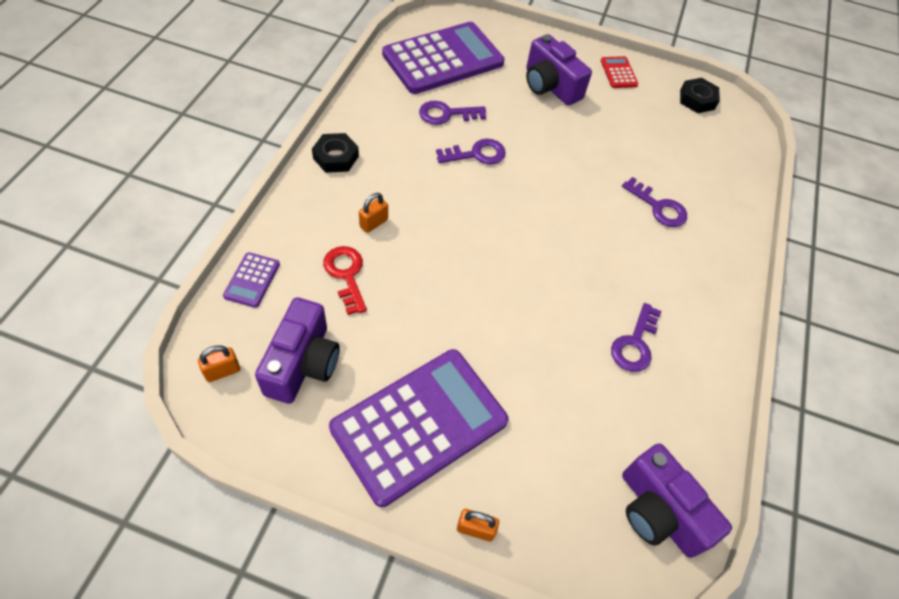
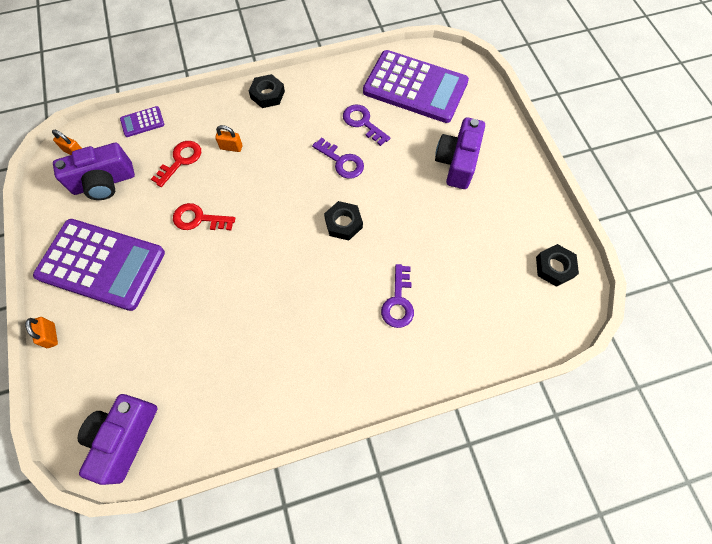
camera: 60 degrees right, 10 degrees up
red calculator [601,56,638,88] -> none
purple key [611,303,662,372] -> none
none -> red key [173,203,235,230]
none -> black nut [324,201,363,241]

